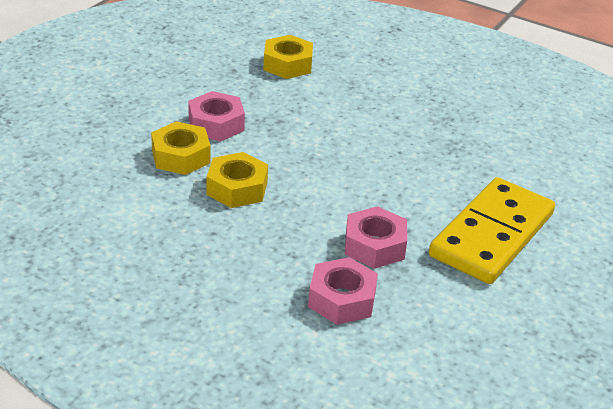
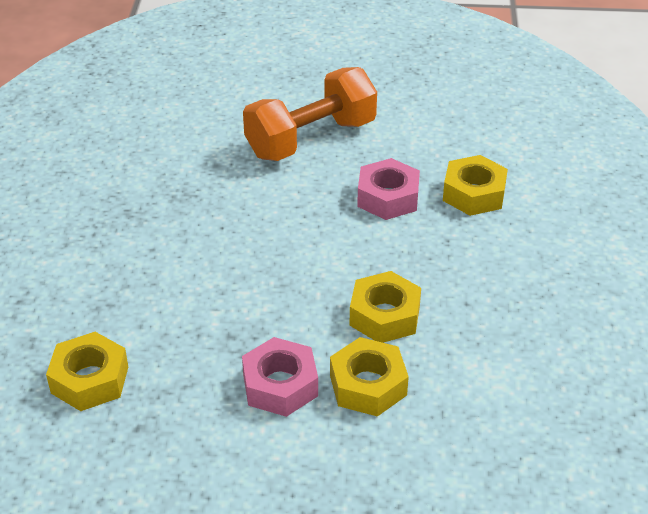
camera: 115 degrees left, 5 degrees up
pink nut [308,257,378,325] -> yellow nut [443,155,508,216]
yellow domino [429,177,555,284] -> orange dumbbell [243,67,377,161]

